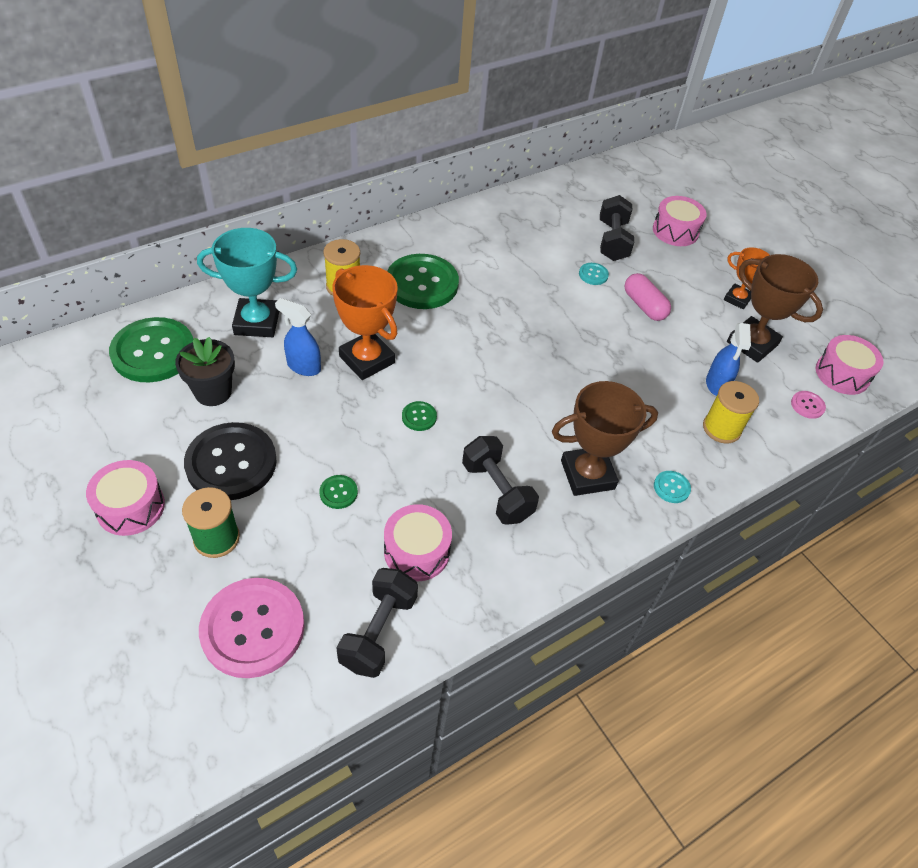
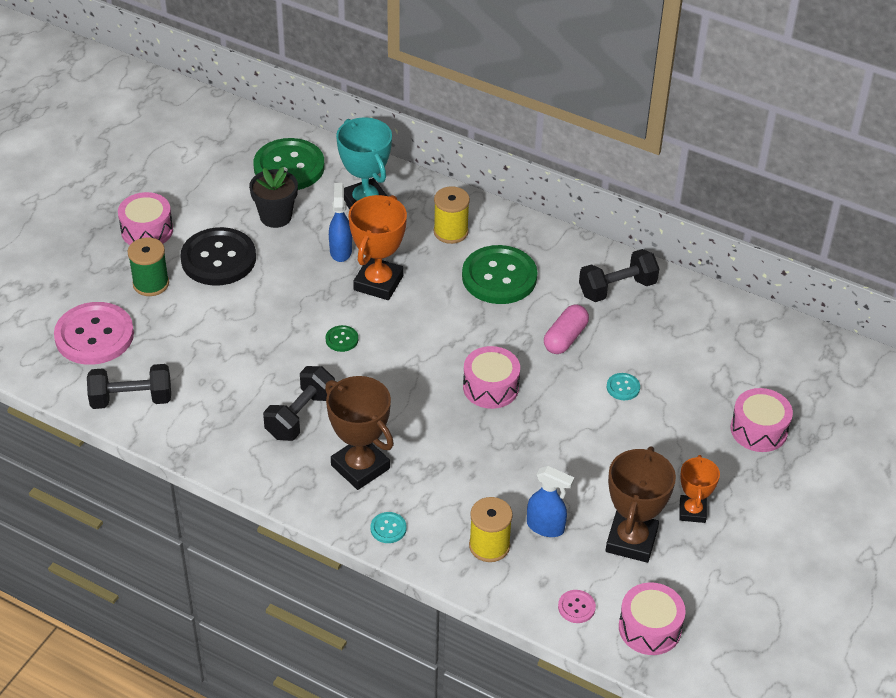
camera: 65 degrees right, 5 degrees down
green button [319,475,358,509] -> none
pink drum [384,504,452,581] -> pink drum moved to [463,346,520,409]
black dumbbell [600,195,634,261] -> black dumbbell moved to [579,249,659,302]
pink capsule [624,273,671,321] -> pink capsule moved to [544,305,589,354]
blue spray bottle [706,323,751,396] -> blue spray bottle turned 135 degrees counterclockwise [527,466,574,537]

